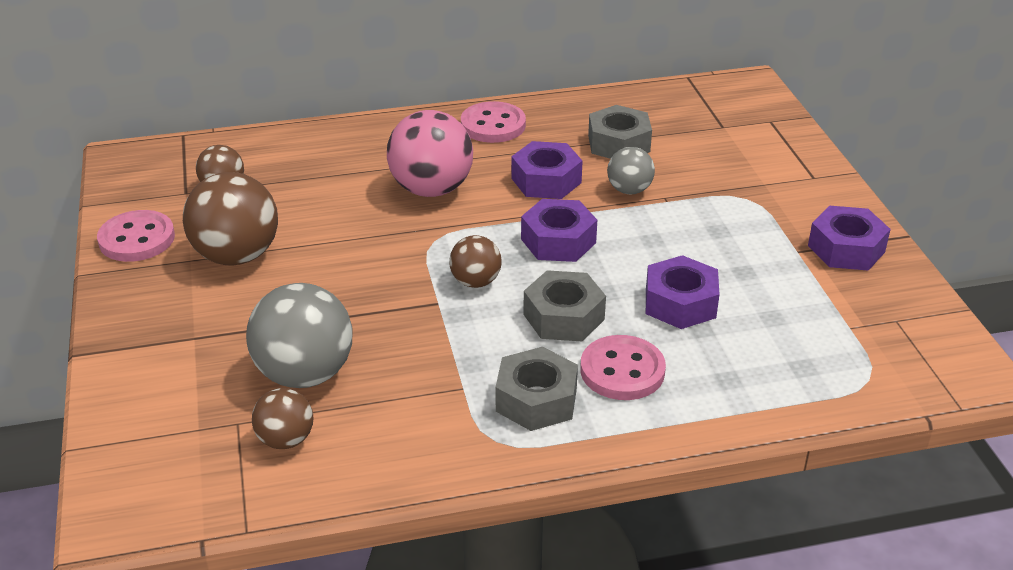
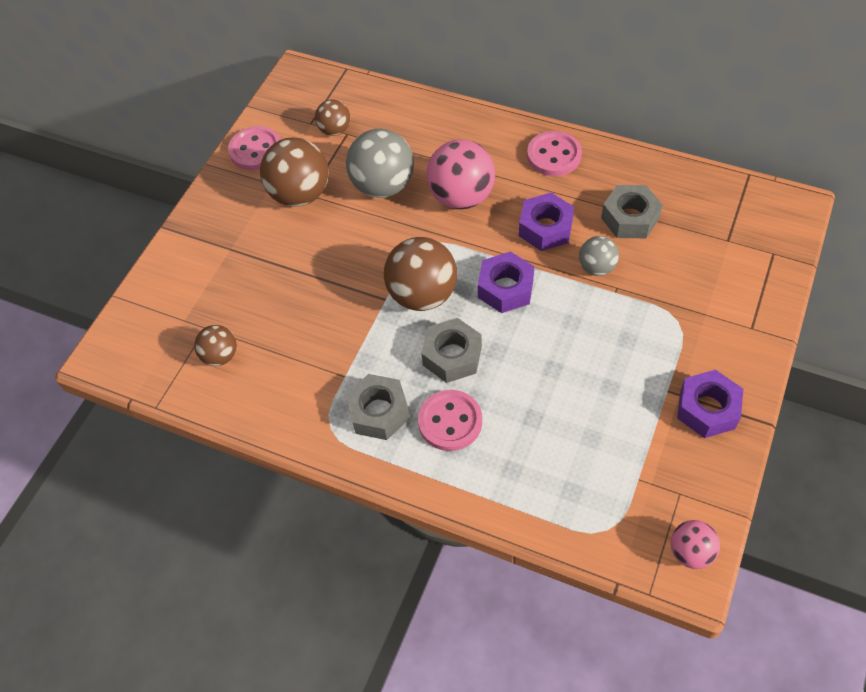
camera: 40 degrees right, 20 degrees up
grey ball [246,283,353,388] -> grey ball moved to [346,129,414,198]
brown ball [449,235,502,288] -> brown ball [384,237,457,311], size x1.81
purple nut [646,255,720,329] -> none
none -> pink ball [671,520,720,569]

